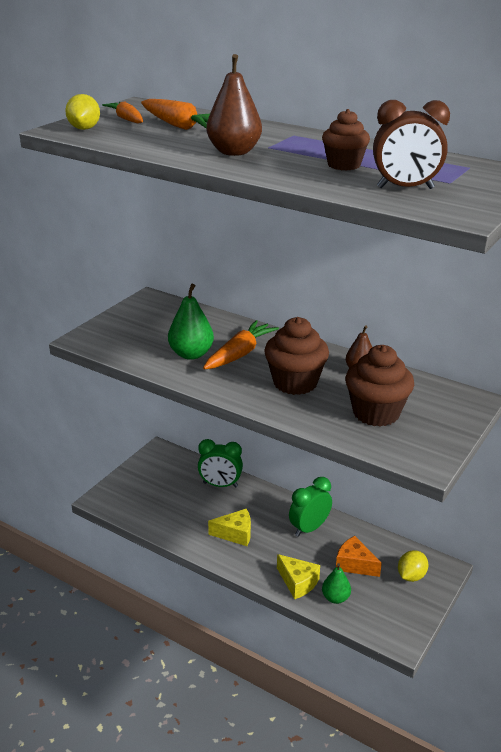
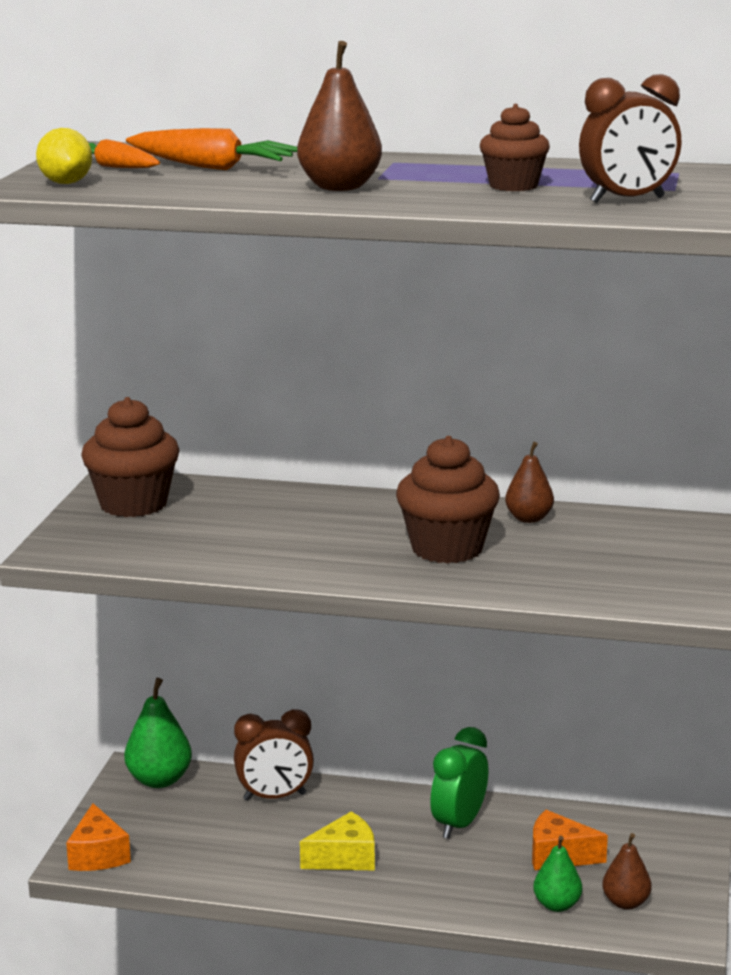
camera: 20 degrees left, 10 degrees down
green pear [168,283,214,360] -> green pear moved to [124,678,192,788]
green clock [198,439,243,487] -> brown clock [234,709,314,801]
orange carrot [203,320,279,369] -> none
yellow cheese [277,554,320,599] -> none
brown cupcake [345,345,414,426] -> brown cupcake moved to [81,397,179,517]
yellow lemon [398,550,428,582] -> none
none -> orange cheese [66,803,131,871]
none -> brown pear [602,833,652,910]

